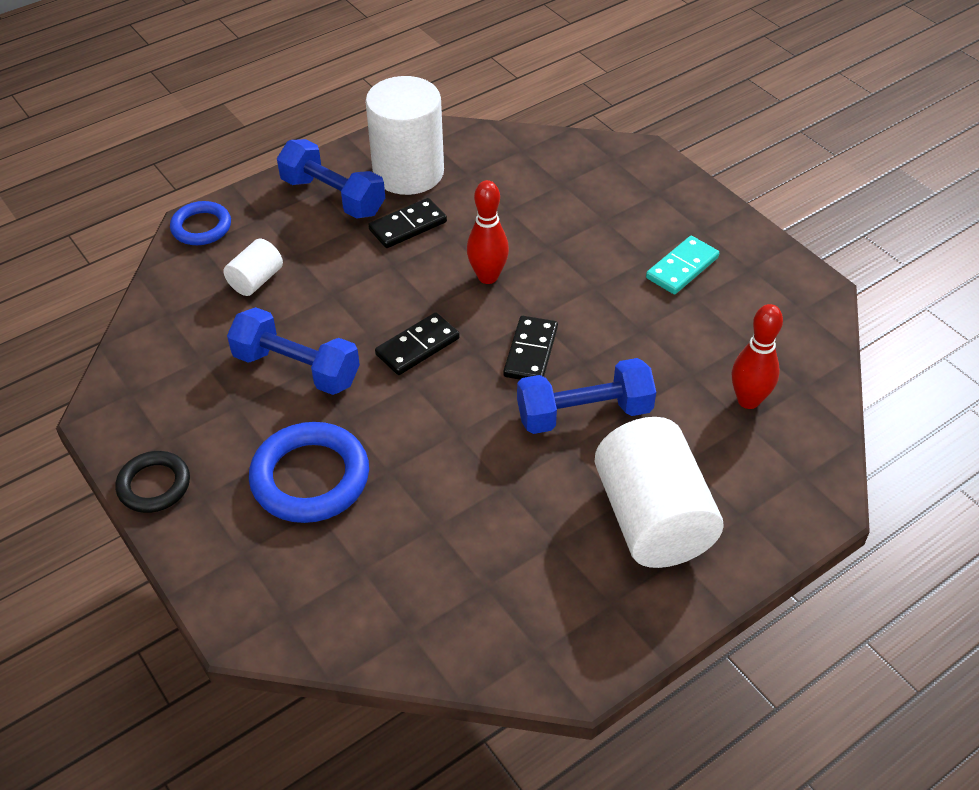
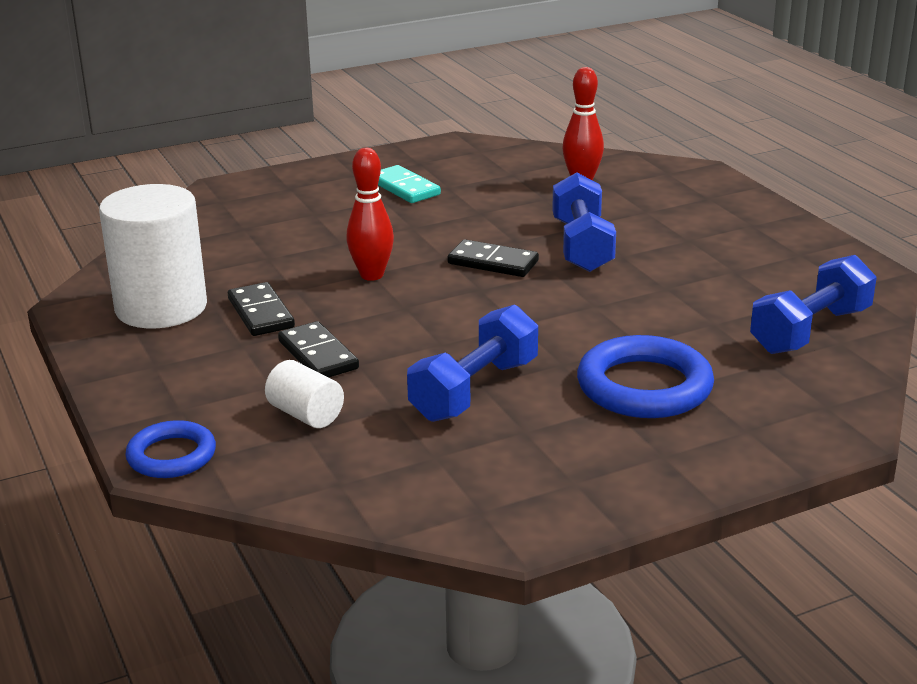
camera: 80 degrees left, 20 degrees down
black ring [116,451,190,513] -> none
blue dumbbell [277,139,385,219] -> blue dumbbell moved to [750,255,877,354]
black domino [375,312,460,375] -> black domino moved to [278,321,359,378]
white cylinder [595,417,723,568] -> none

